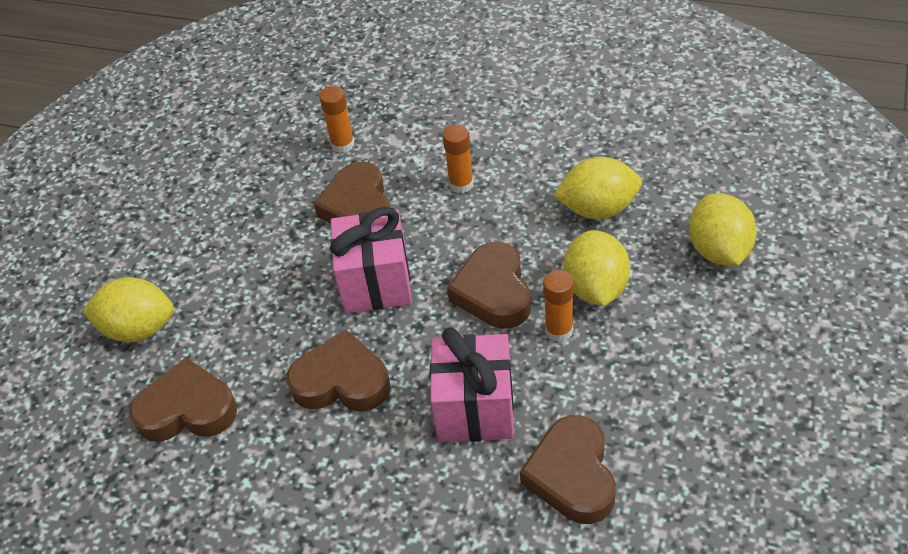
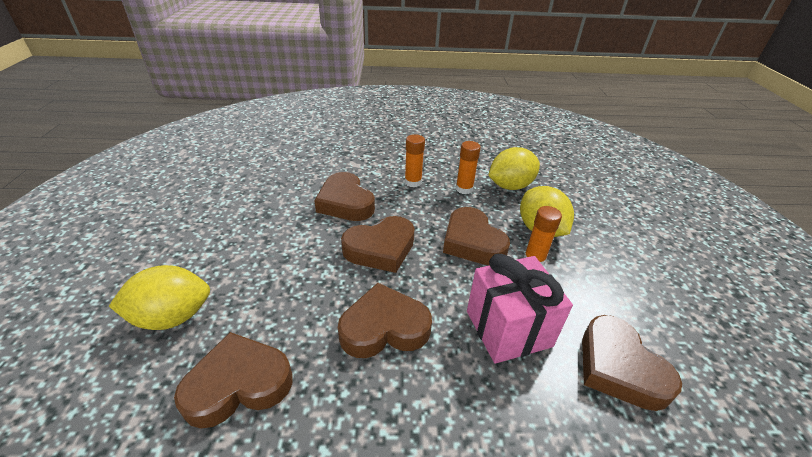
camera: 25 degrees left, 10 degrees down
orange glue stick [319,86,355,153] -> orange glue stick moved to [456,141,481,194]
pink gift [330,207,412,313] -> brown heart [341,216,415,273]
yellow lemon [689,193,757,266] -> none

